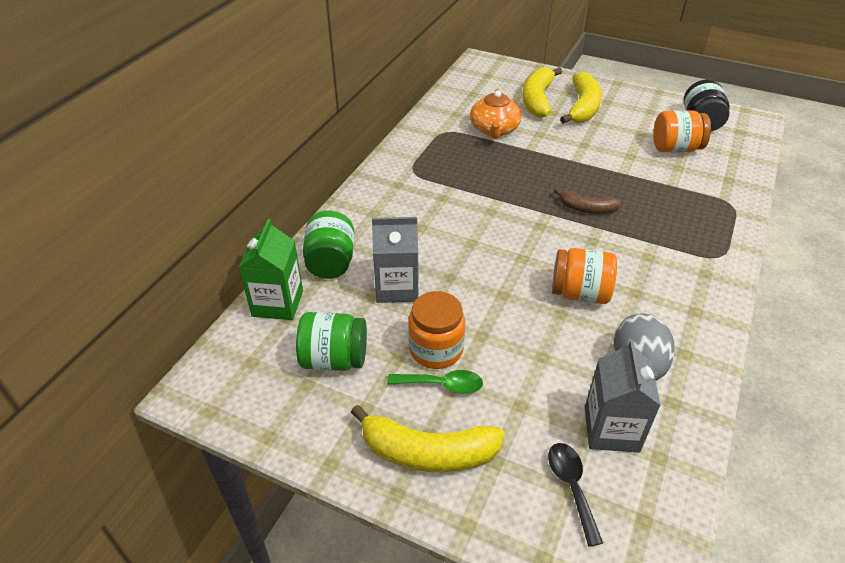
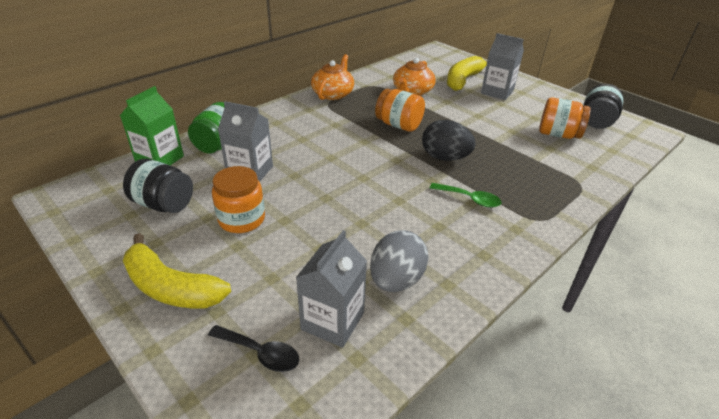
camera: 20 degrees right, 5 degrees down
green jar [296,312,367,371] -> black jar [123,159,193,213]
green spoon [387,370,483,394] -> green spoon moved to [430,183,502,208]
black spoon [548,443,603,547] -> black spoon turned 105 degrees clockwise [208,325,299,372]
orange jar [552,248,617,304] -> orange jar moved to [375,89,425,132]
brown banana [554,188,621,214] -> black egg [422,120,476,161]
yellow banana [560,72,602,124] -> grey carton [481,33,524,100]
none -> orange teapot [311,54,354,100]

